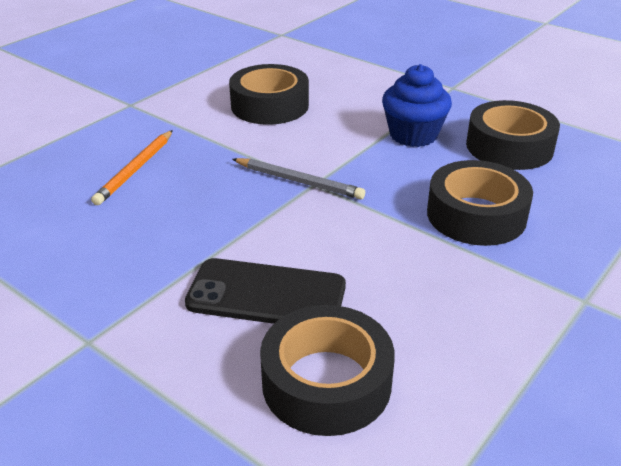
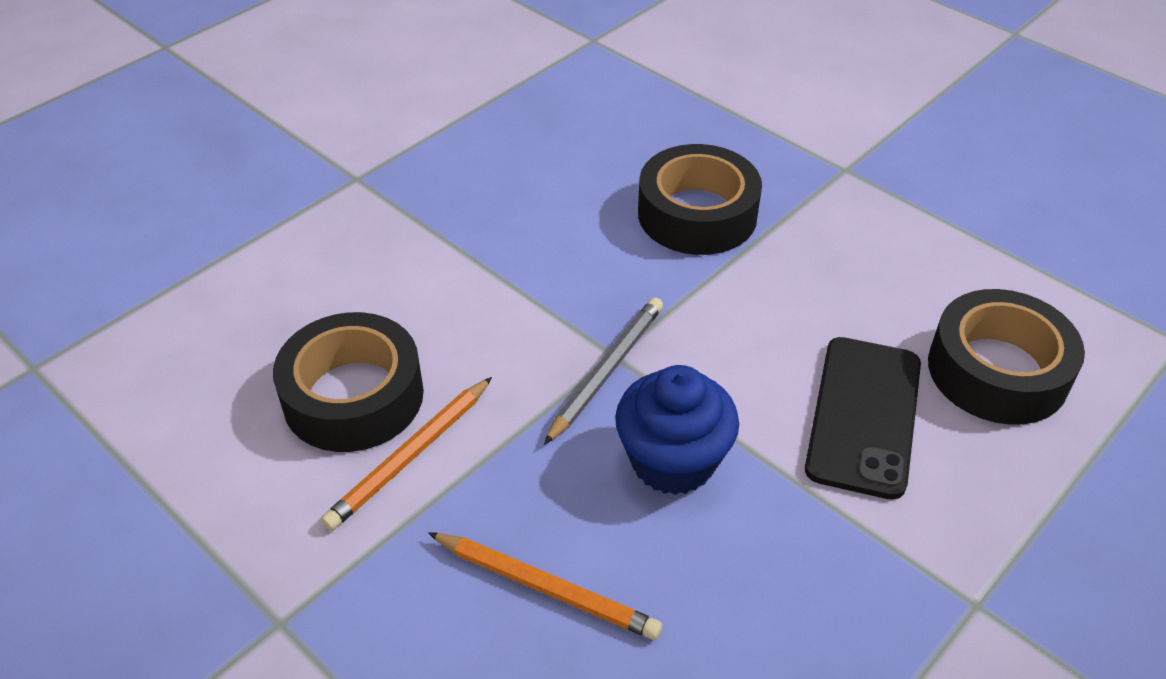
camera: 85 degrees left, 10 degrees up
blue cupcake [382,64,452,147] -> blue cupcake moved to [615,365,739,495]
black tape [466,100,560,170] -> none
none -> orange pencil [321,377,492,531]

